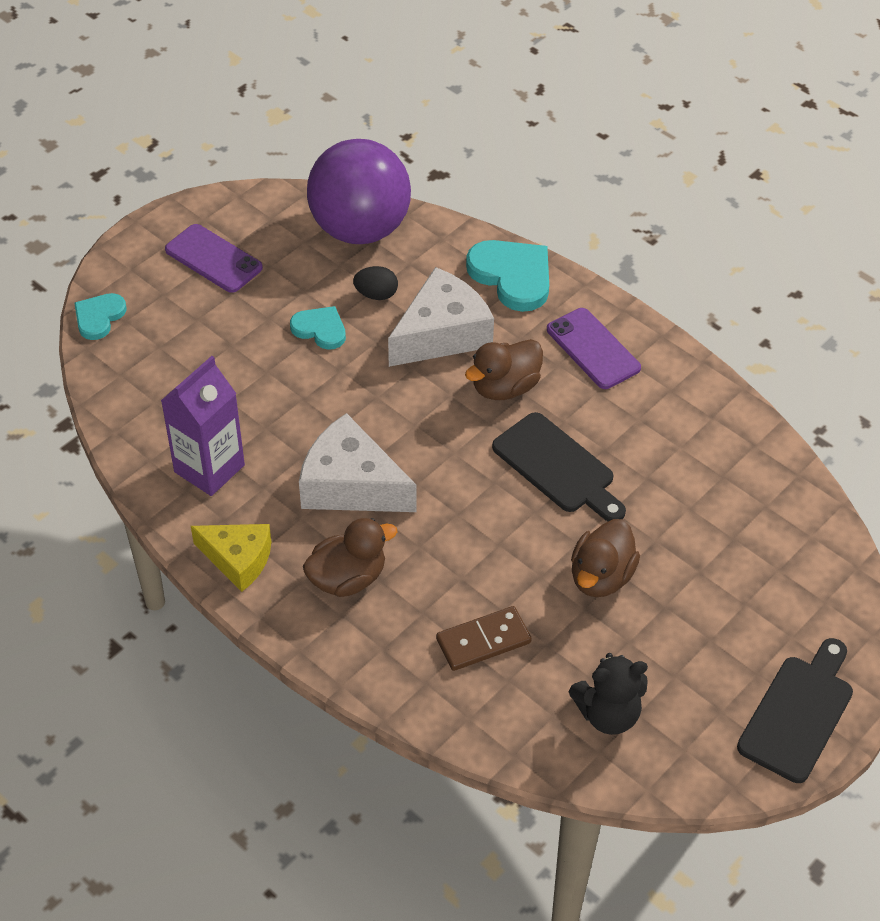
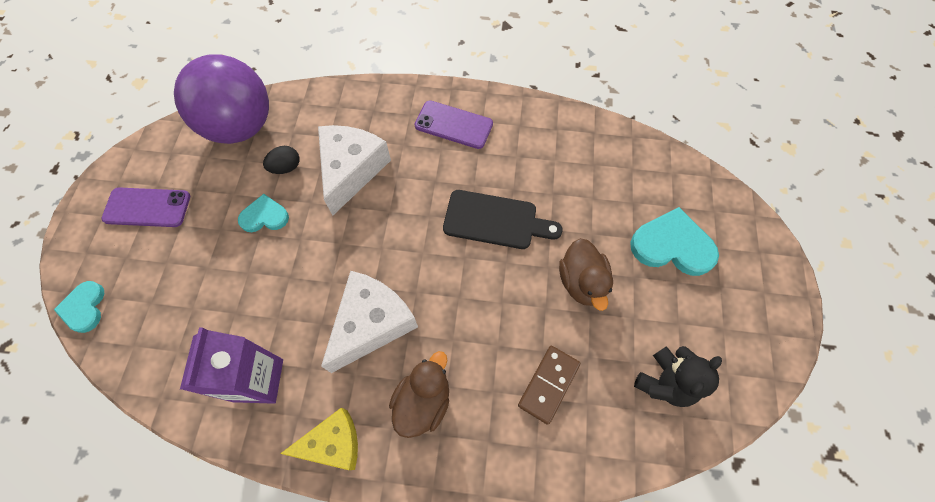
camera: 35 degrees left, 15 degrees up
white cheese [299,413,416,512] -> white cheese turned 135 degrees clockwise [321,271,418,373]
brown duck [465,339,543,400] -> none
turquoise heart [466,240,549,312] -> turquoise heart moved to [630,207,719,276]
black cutting board [737,638,853,783] -> none

